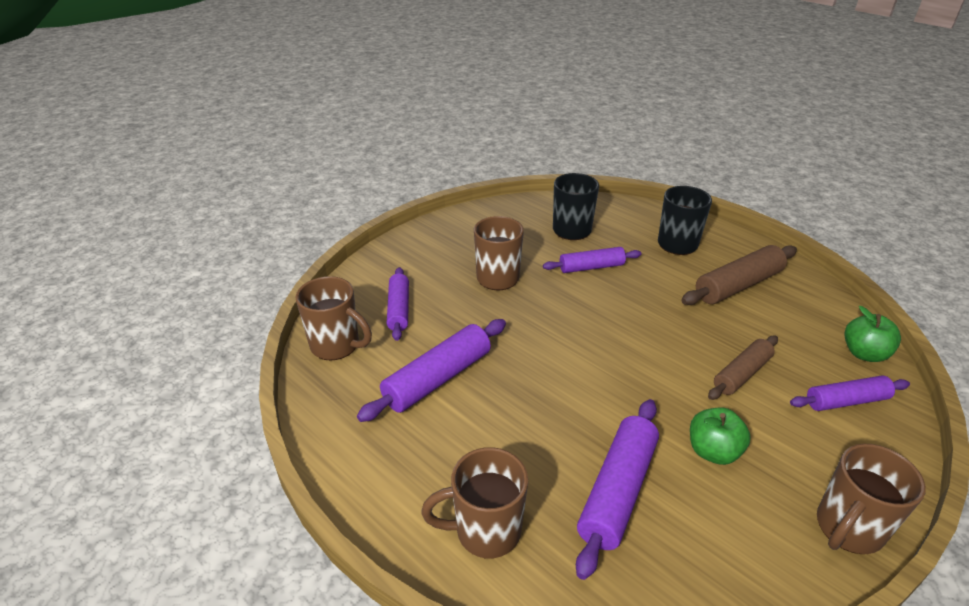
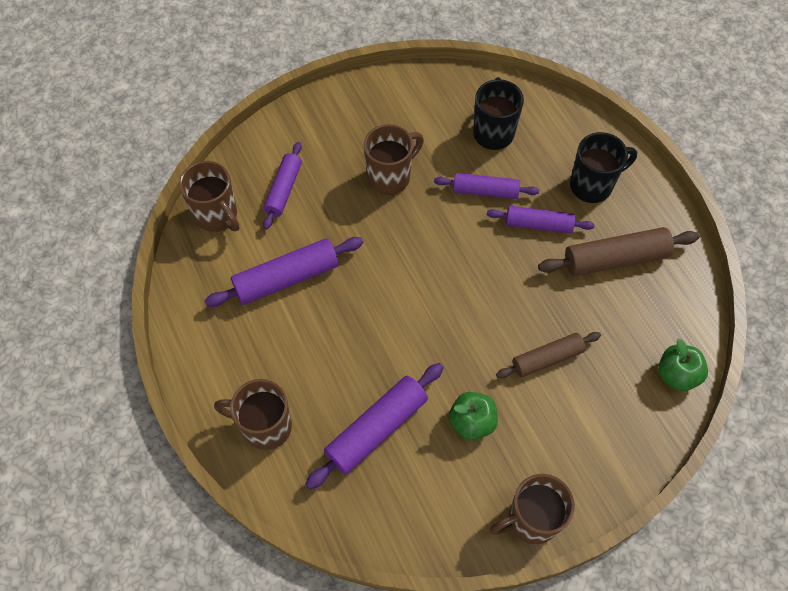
camera: 20 degrees right, 25 degrees up
purple rolling pin [790,375,910,411] -> purple rolling pin moved to [487,206,594,233]

